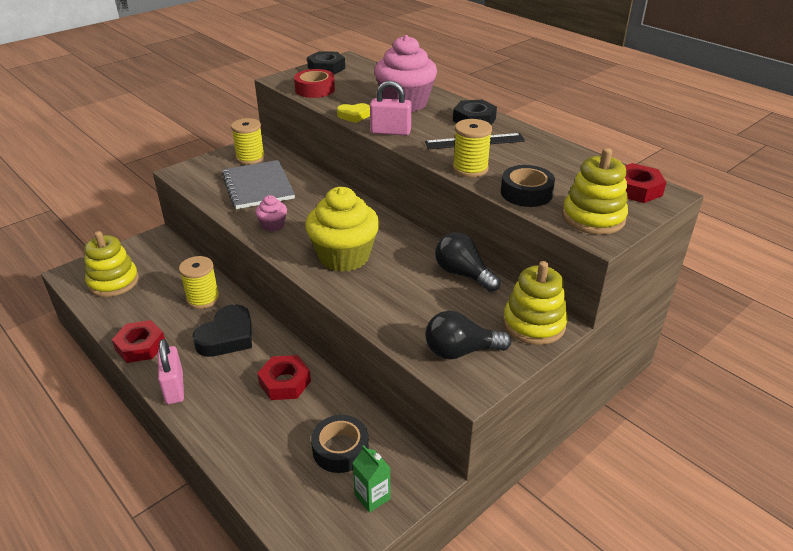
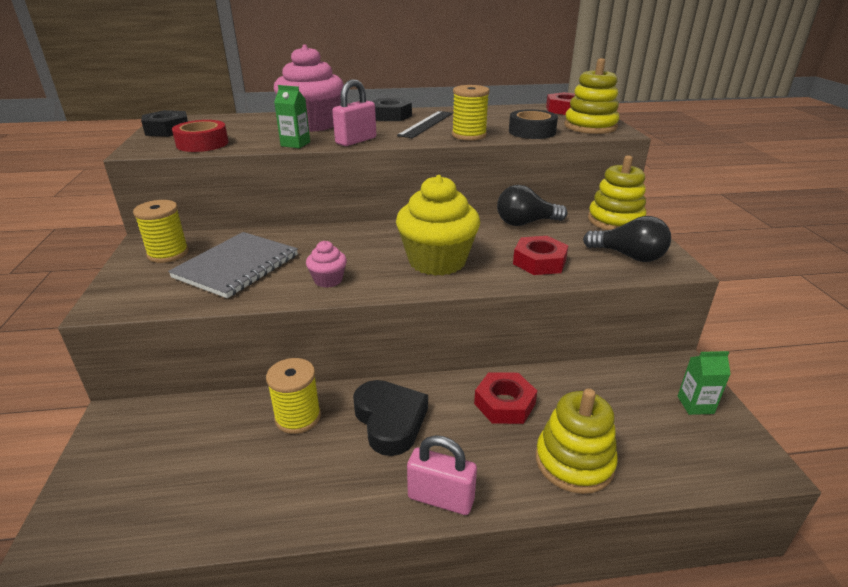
camera: 55 degrees left, 5 degrees down
yellow stacking toy [84,231,139,297] -> yellow stacking toy moved to [536,388,618,494]
red nut [112,320,165,363] -> red nut moved to [513,236,569,275]
grey notebook [222,160,295,209] -> grey notebook turned 75 degrees counterclockwise [168,232,298,298]
black tape [311,415,369,473] -> none
yellow heart [337,103,370,123] -> green carton [274,85,310,148]
black light bulb [425,311,511,359] -> black light bulb turned 90 degrees counterclockwise [583,216,671,262]

